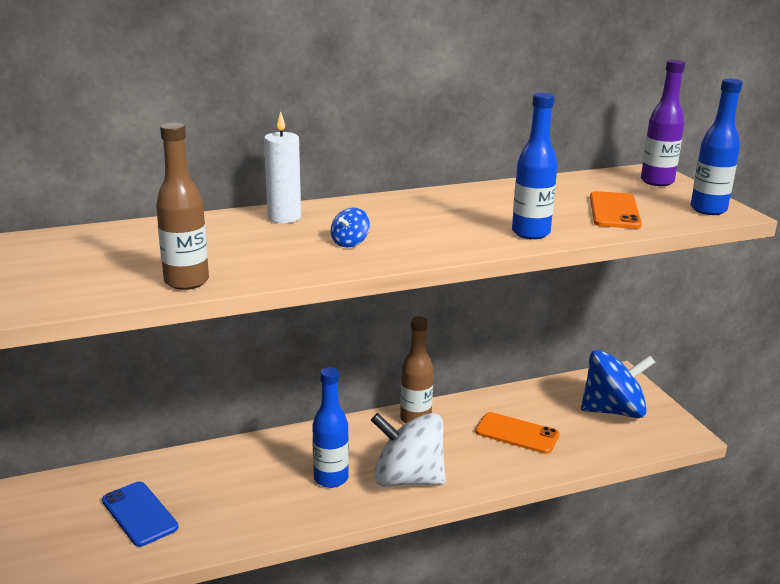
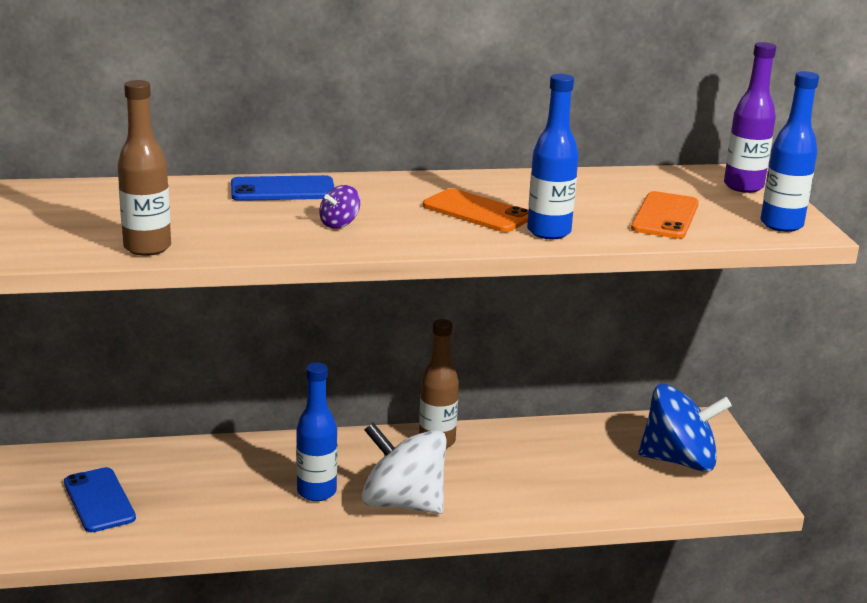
camera: 10 degrees right, 0 degrees up
white candle [264,111,301,223] -> blue phone [231,175,335,201]
blue spinning top [331,207,370,248] -> purple spinning top [319,185,360,229]
orange phone [475,412,559,454] -> orange phone moved to [423,188,529,232]

